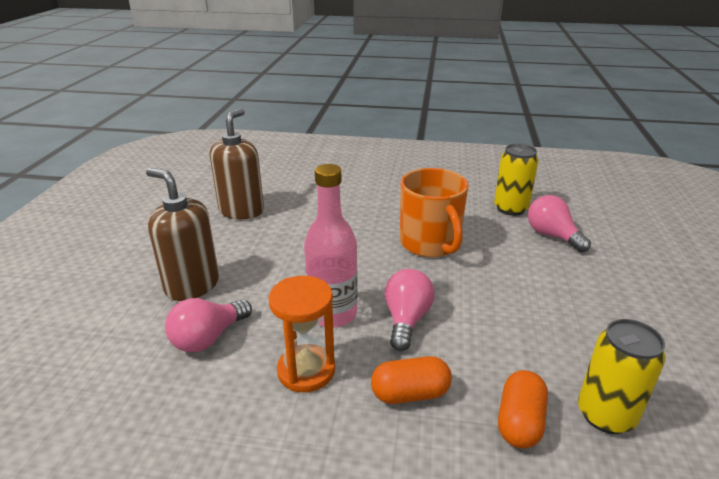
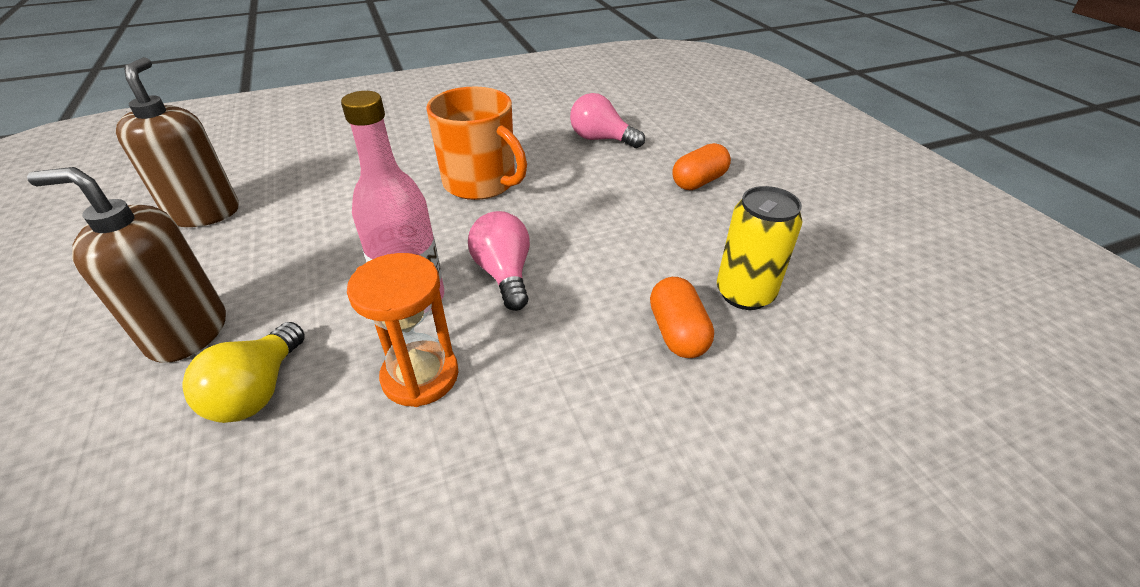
camera: 30 degrees left, 10 degrees up
pink light bulb [165,298,252,352] -> yellow light bulb [182,322,305,423]
orange capsule [371,356,452,404] -> orange capsule moved to [673,143,731,190]
yellow can [494,144,539,216] -> none

